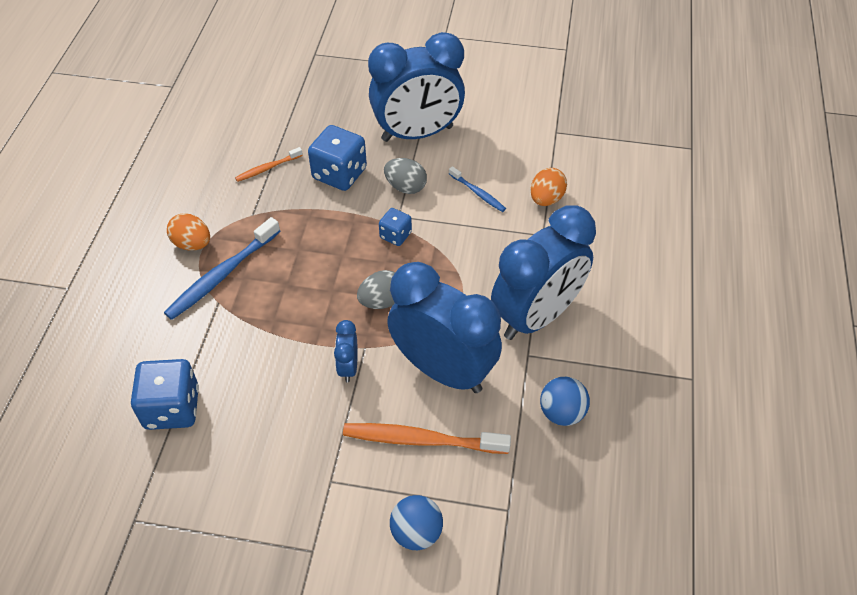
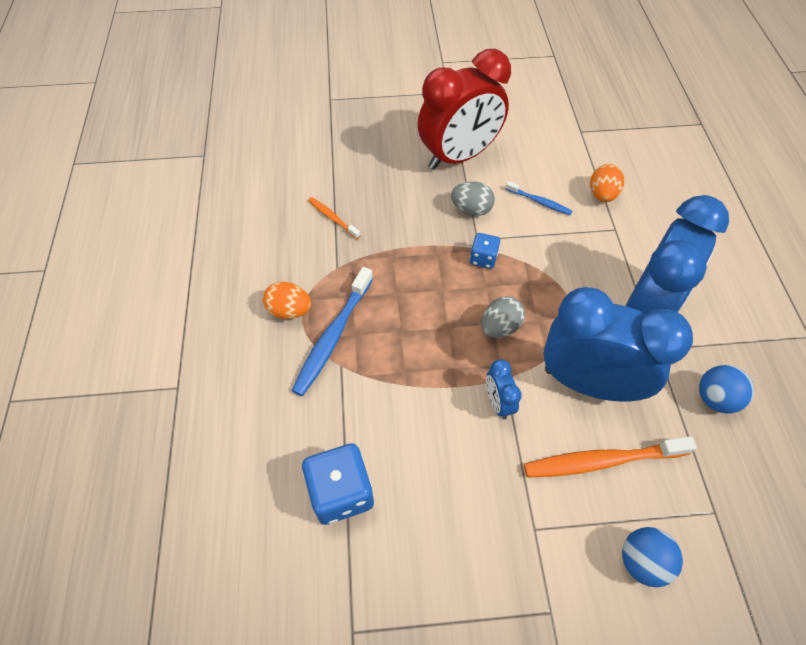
camera: 15 degrees left, 5 degrees up
orange toothbrush [235,147,303,182] -> orange toothbrush turned 90 degrees clockwise [308,197,361,239]
blue dice [308,125,367,191] -> none
blue clock [368,32,465,142] -> red clock [418,49,511,170]

